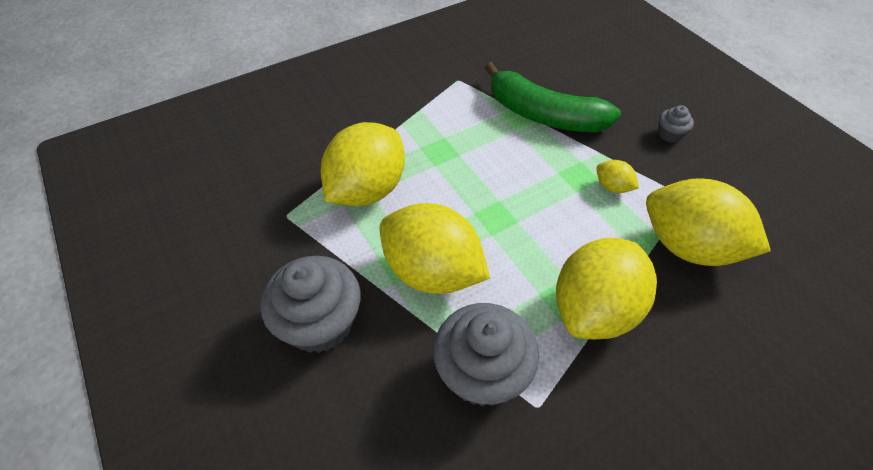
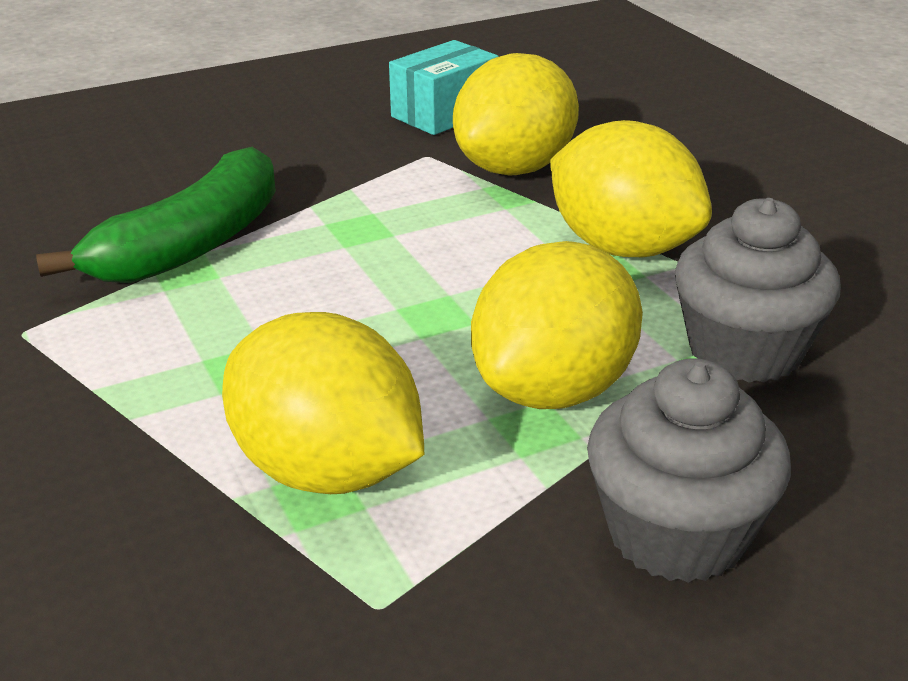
camera: 85 degrees left, 20 degrees down
yellow lemon [596,160,639,193] -> none
grey cupcake [658,105,694,142] -> none
none -> turquoise box [389,40,499,135]

